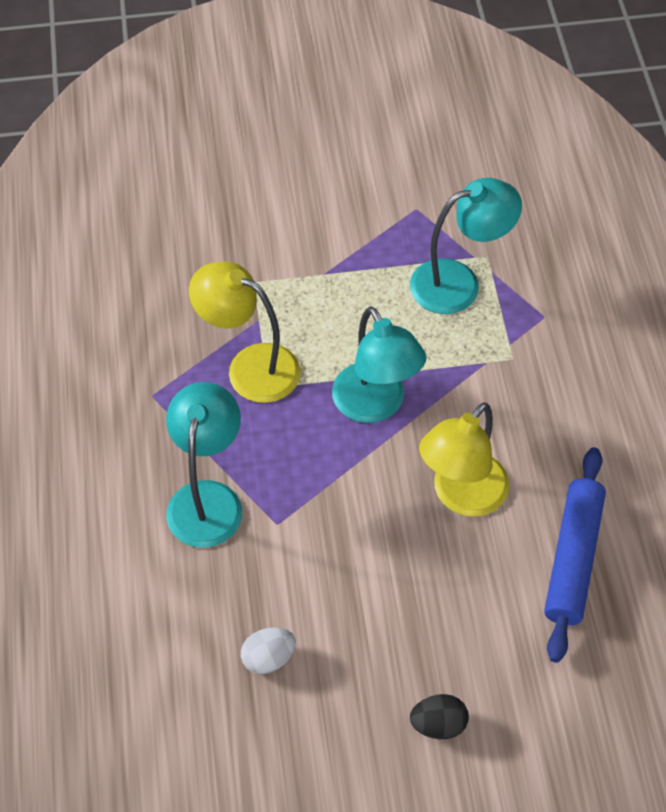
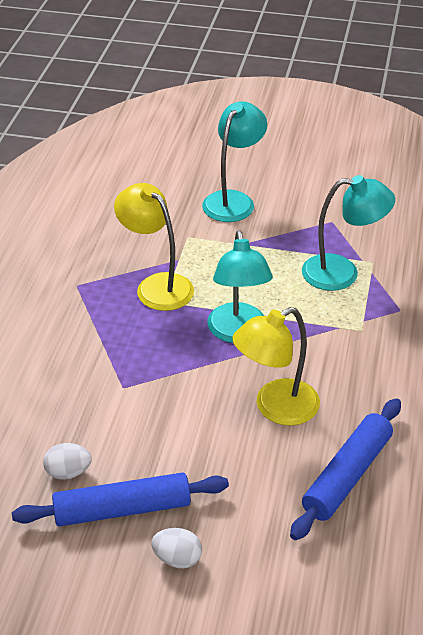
camera: 20 degrees right, 15 degrees down
turquoise lamp [166,382,242,548] -> turquoise lamp moved to [202,101,267,222]
black egg [410,694,469,739] -> white egg [151,528,202,568]
none -> blue rolling pin [12,472,229,527]

